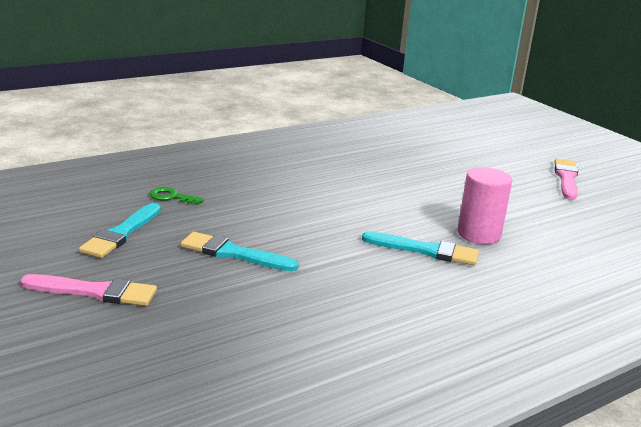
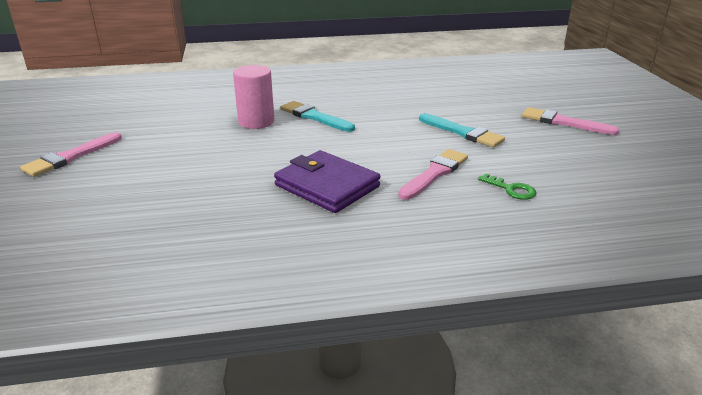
camera: 155 degrees left, 5 degrees up
turquoise brush [79,203,161,258] -> none
none -> purple wallet [274,150,380,213]
none -> pink brush [398,149,468,200]

